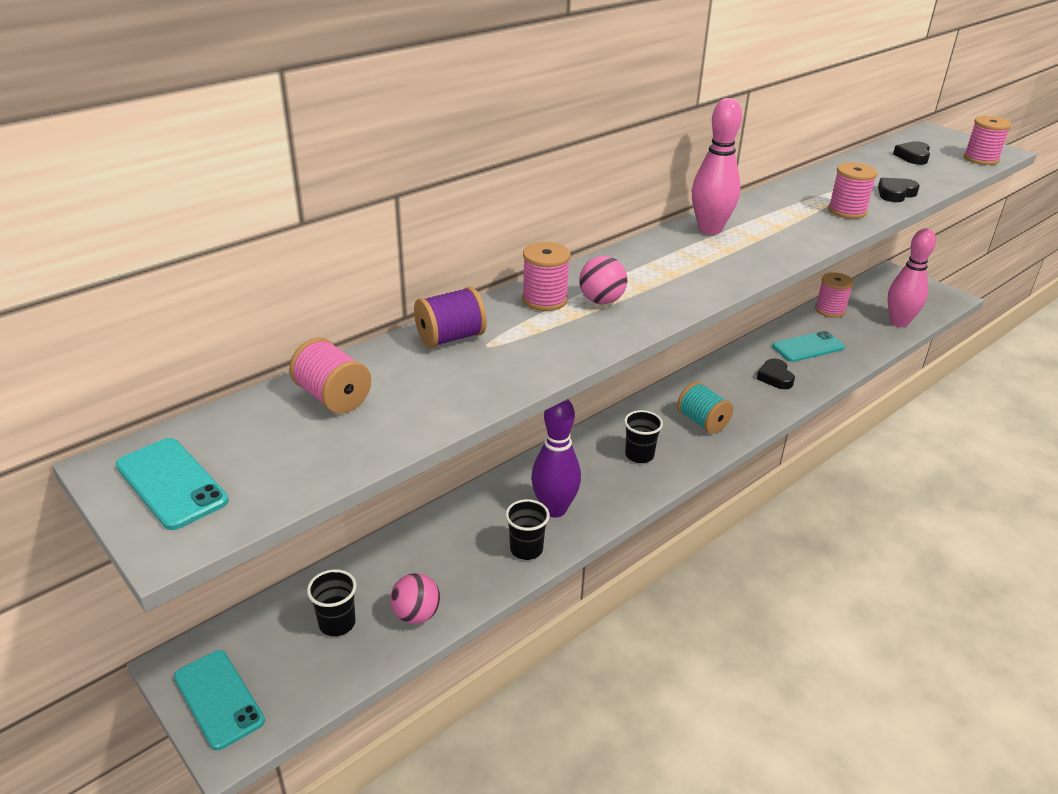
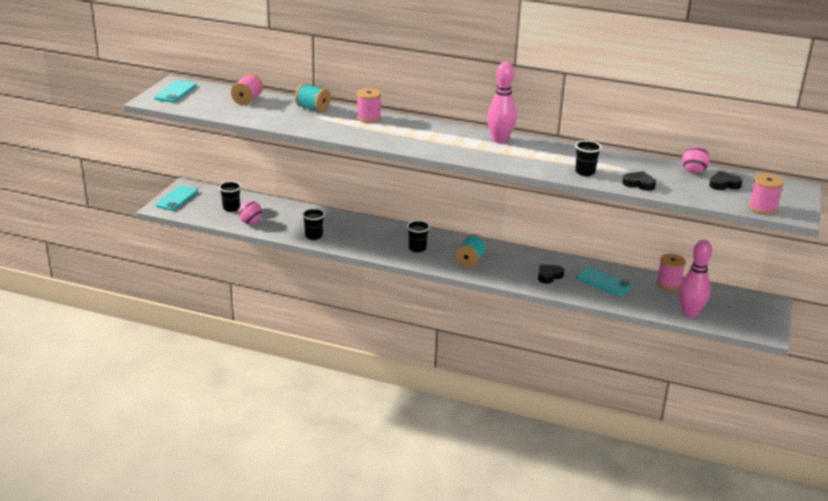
camera: 60 degrees right, 5 degrees down
purple spool [414,287,487,348] -> turquoise spool [295,83,331,112]
purple bowling pin [531,399,581,518] -> none
pink ball [579,256,627,304] -> pink ball moved to [682,146,710,173]
pink spool [828,162,878,219] -> black cup [575,140,602,176]

